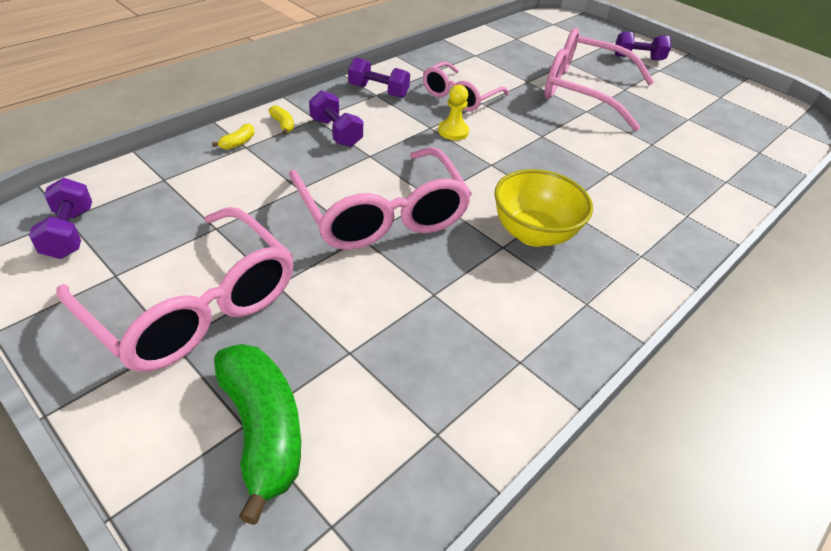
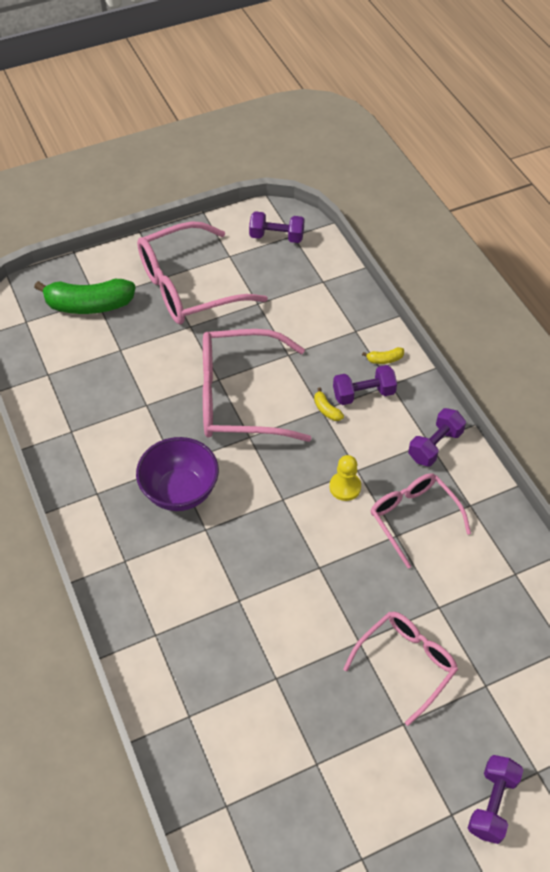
camera: 115 degrees right, 10 degrees up
yellow banana [212,124,255,150] -> yellow banana moved to [314,387,344,421]
yellow bowl [494,169,593,247] -> purple bowl [136,437,219,511]
pink glasses [544,28,654,131] -> pink glasses [343,612,458,726], size x0.61

